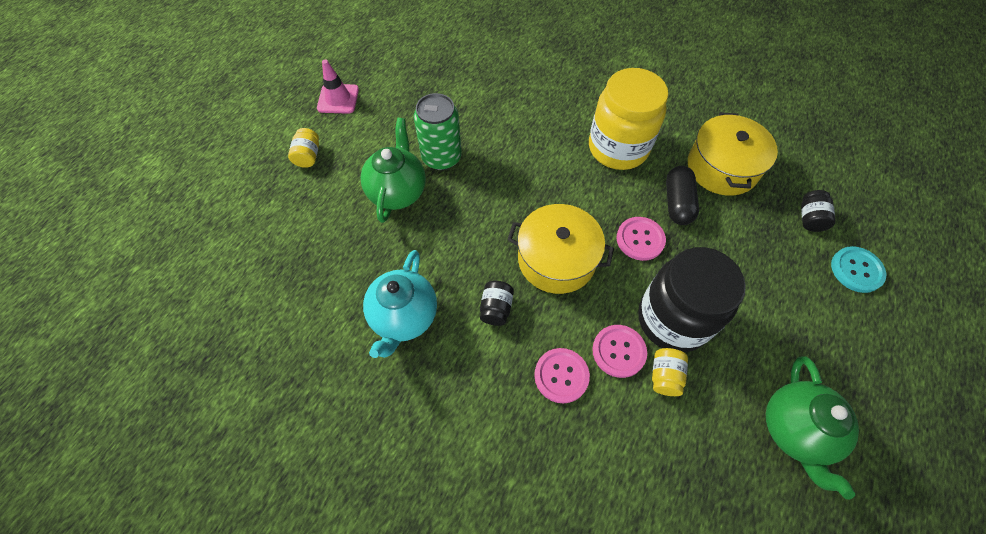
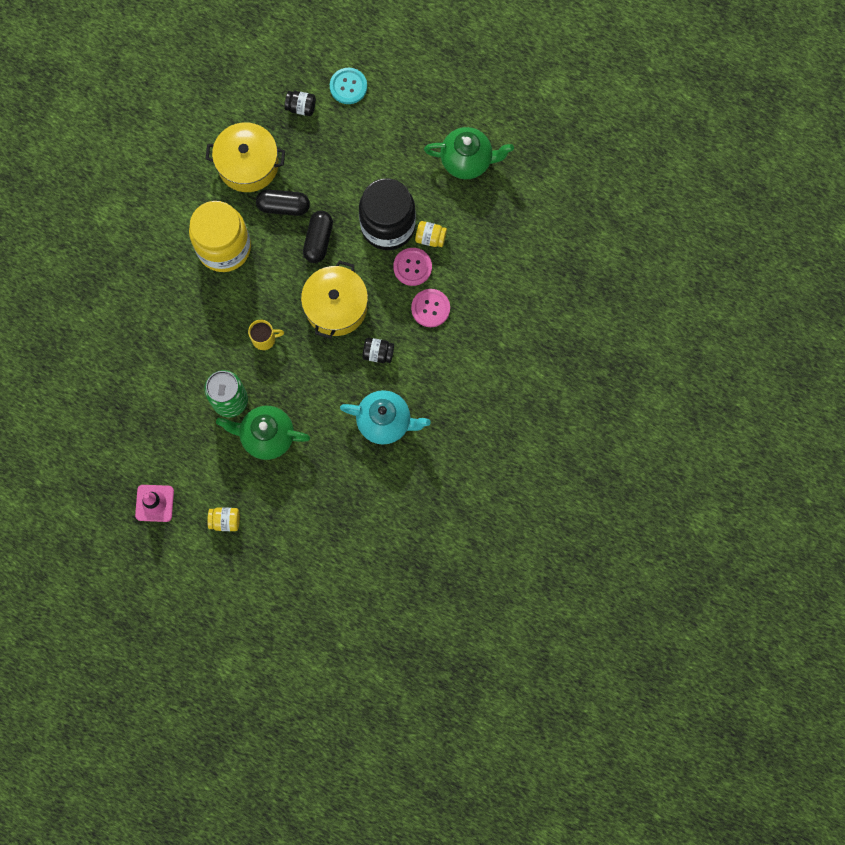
camera: 90 degrees left, 15 degrees up
pink button [616,217,666,261] -> black capsule [303,211,333,263]
none -> yellow mug [248,320,284,350]

